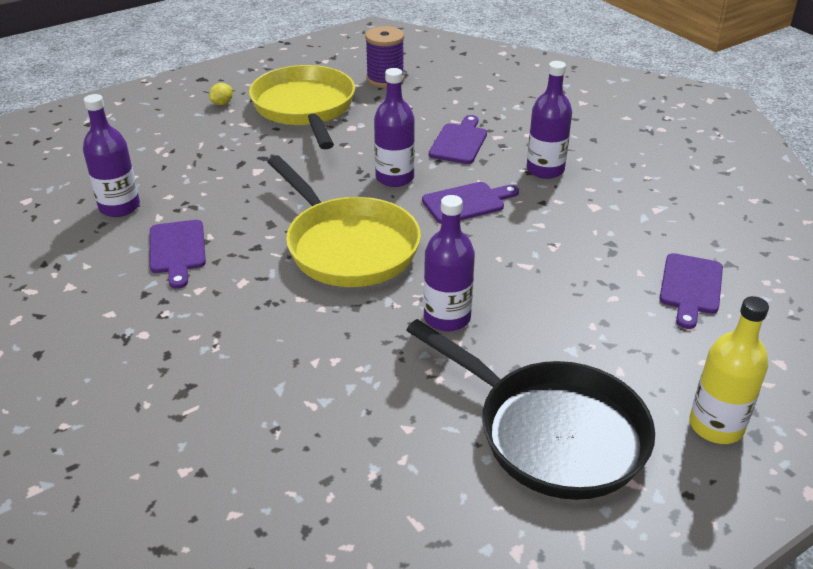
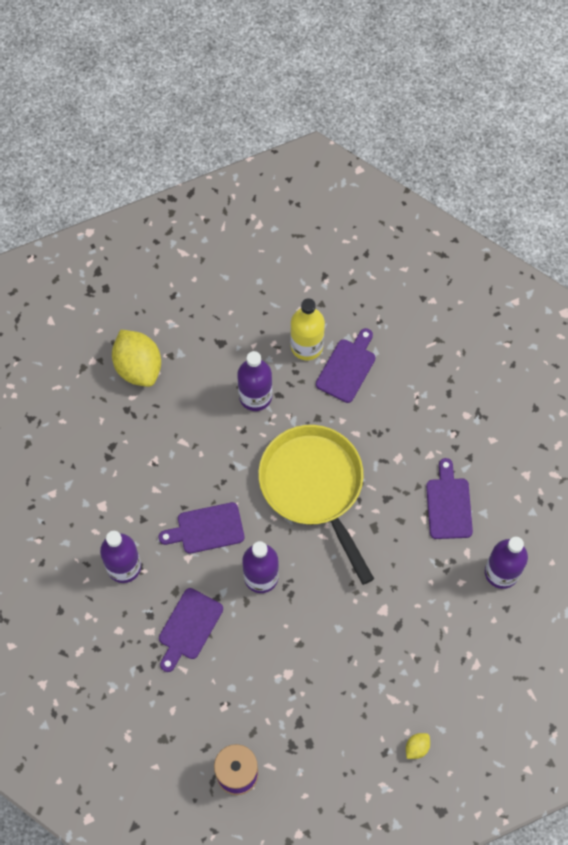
camera: 170 degrees left, 30 degrees up
yellow pan [249,65,355,149] -> none
black pan [406,319,655,500] -> none
purple cutting board [659,253,723,329] -> purple cutting board moved to [316,328,375,403]
yellow bottle [689,296,769,444] -> yellow bottle moved to [290,298,325,360]
none -> yellow lemon [112,329,161,387]

